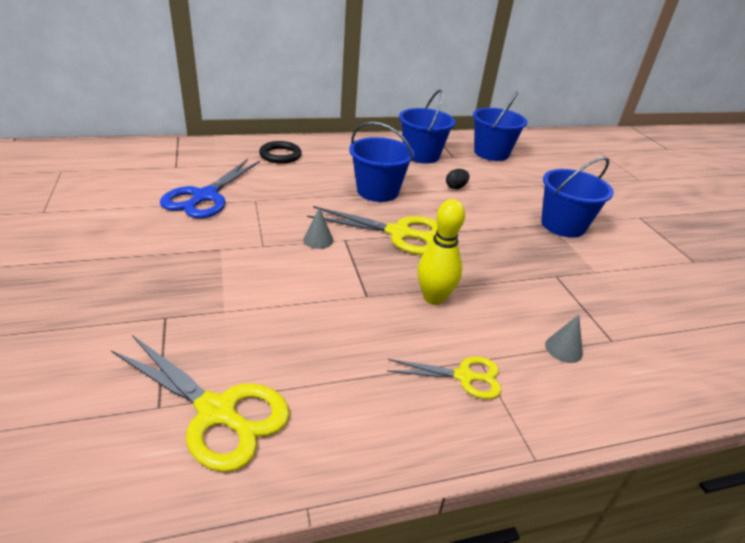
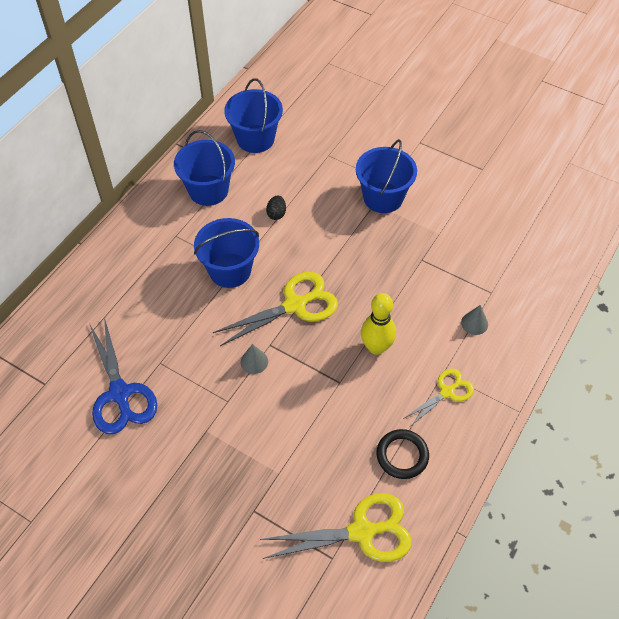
camera: 40 degrees left, 20 degrees up
black ring [259,141,302,163] -> black ring moved to [376,429,429,479]

